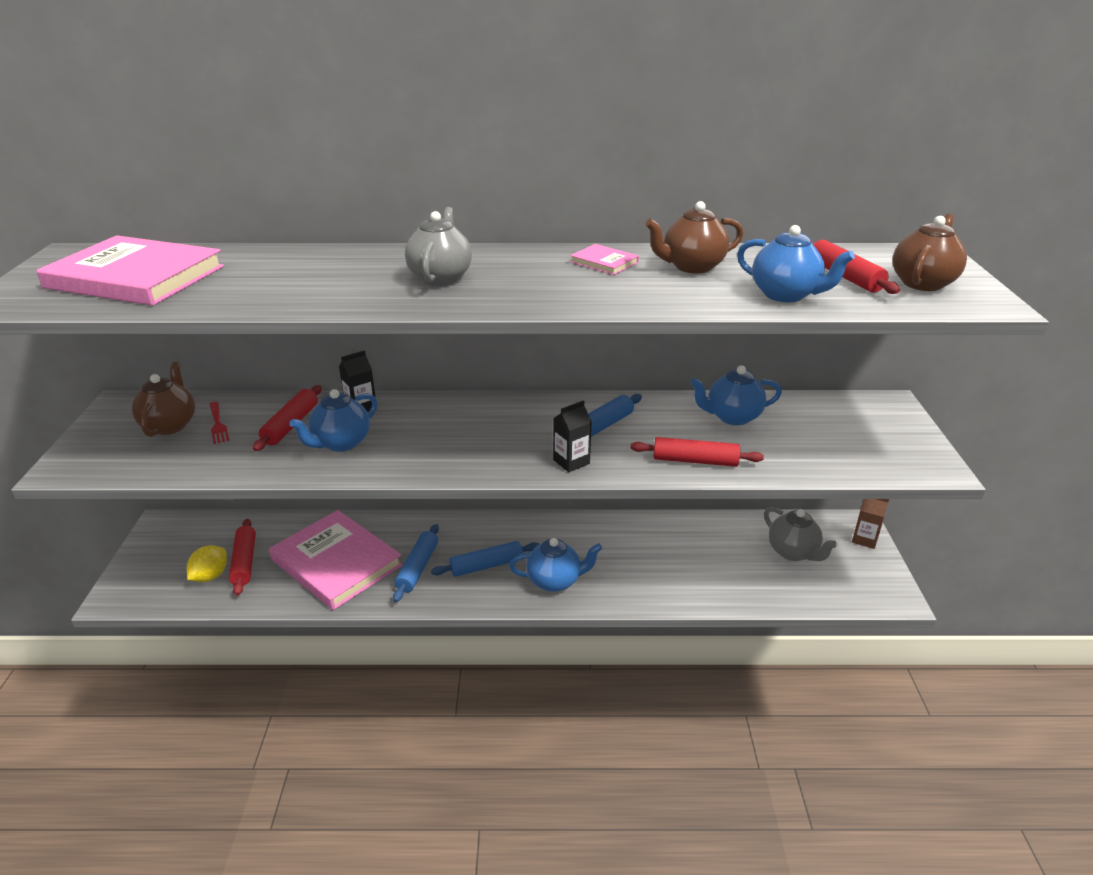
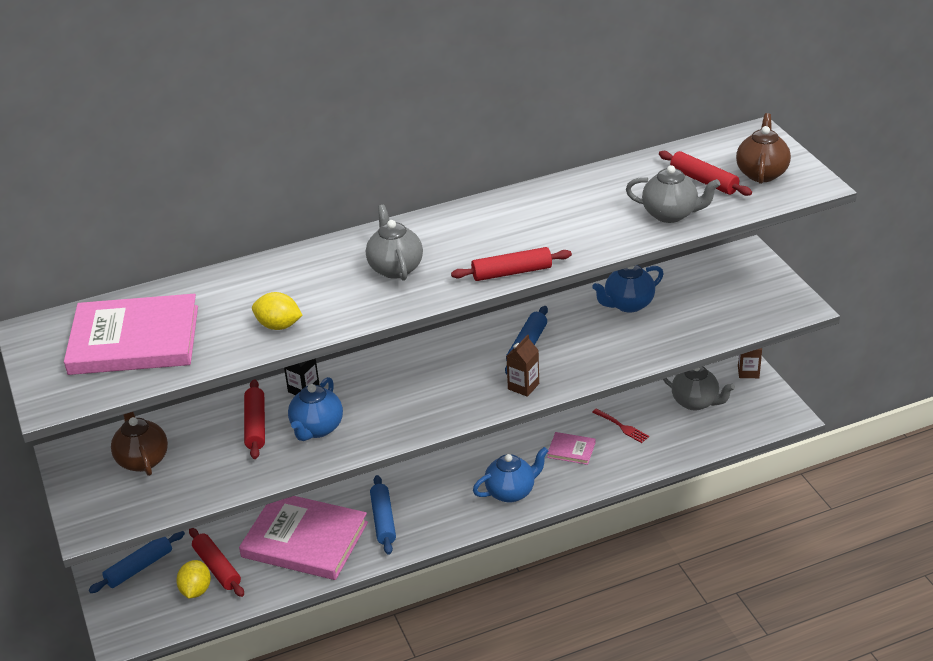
camera: 20 degrees left, 5 degrees up
red fork [209,402,229,444] -> red fork moved to [592,409,649,443]
blue rolling pin [431,541,540,577] -> blue rolling pin moved to [89,531,185,593]
black carton [553,400,592,472] -> brown carton [506,335,539,397]
pink book [570,244,639,275] -> pink book moved to [547,432,595,465]
red rolling pin [630,437,764,467] -> red rolling pin moved to [451,247,572,281]
brown teapot [645,201,743,273] -> none
blue teapot [737,225,855,302] -> grey teapot [626,165,720,223]
none -> yellow lemon [252,292,303,330]

